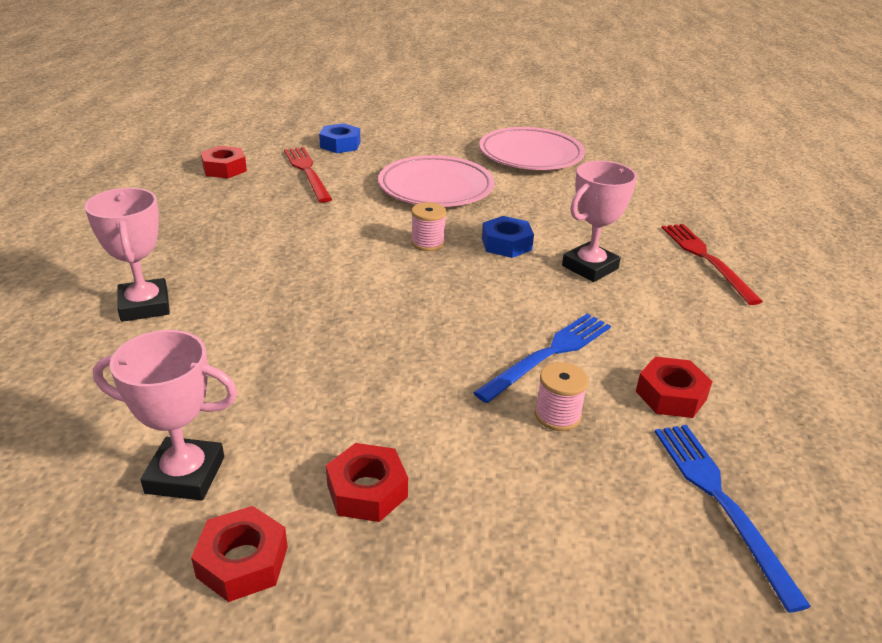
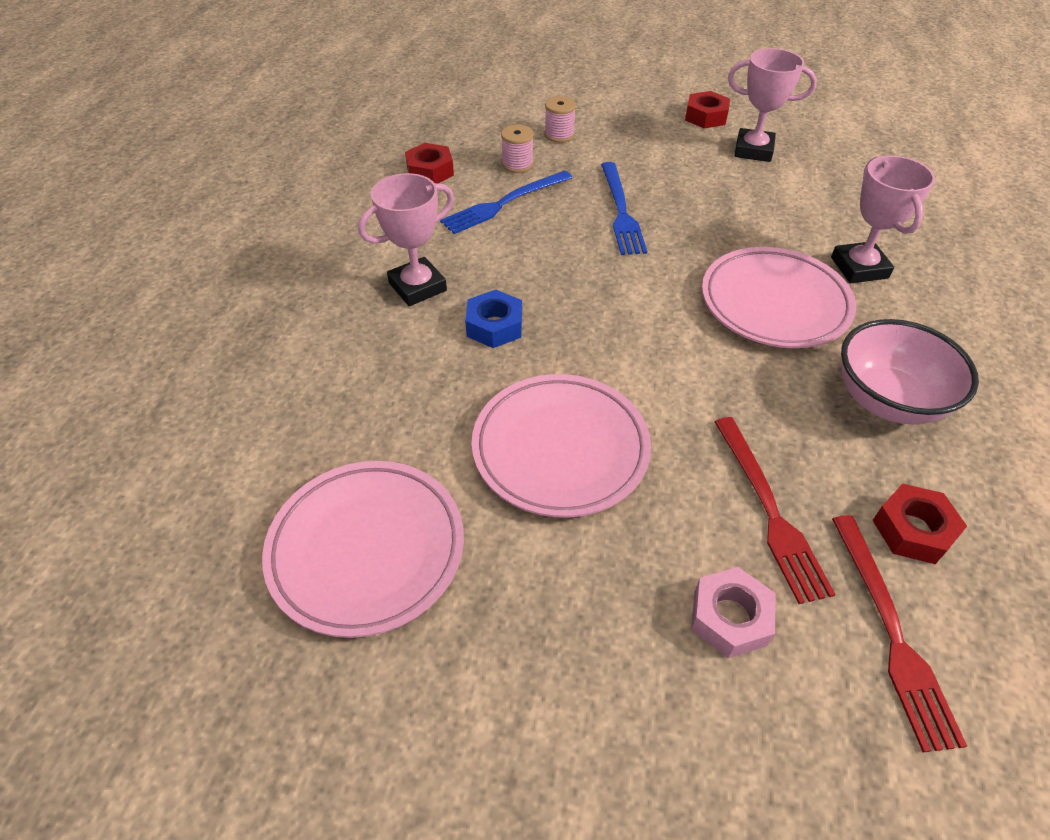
camera: 170 degrees left, 15 degrees up
blue nut [319,123,360,153] -> pink nut [691,567,776,658]
red nut [326,443,408,522] -> none
pink spool [411,202,446,251] -> pink spool moved to [544,96,576,143]
blue fork [655,425,811,613] -> blue fork moved to [601,162,647,255]
red fork [662,224,763,305] -> red fork moved to [832,515,967,753]
none -> pink plate [702,247,857,348]
none -> pink bowl [841,319,979,425]

